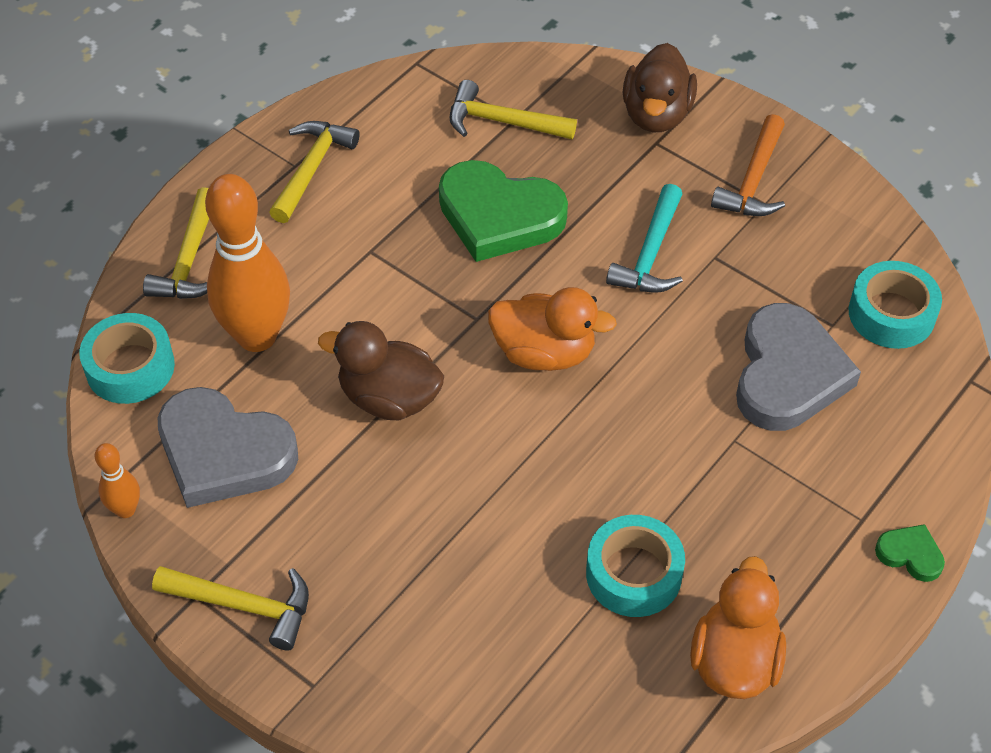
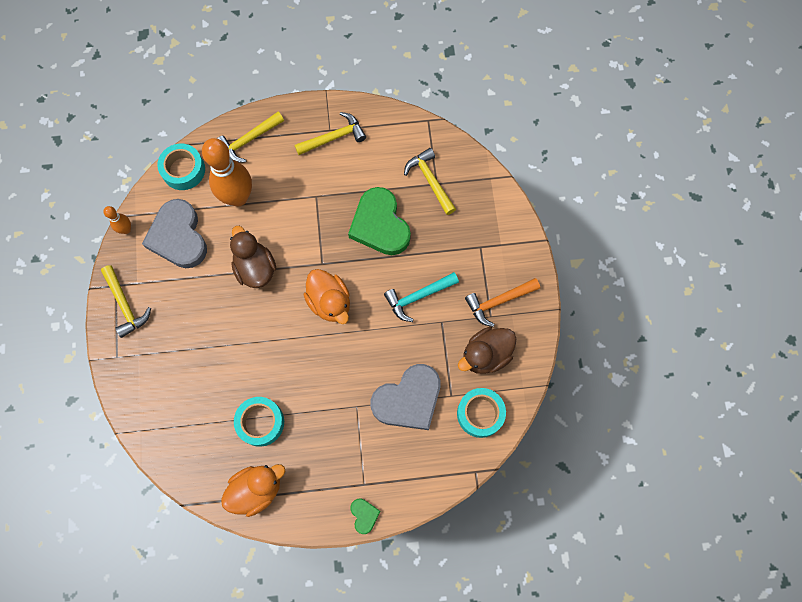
camera: 45 degrees right, 20 degrees up
brown duck [623,43,697,132] -> brown duck moved to [458,327,516,374]

